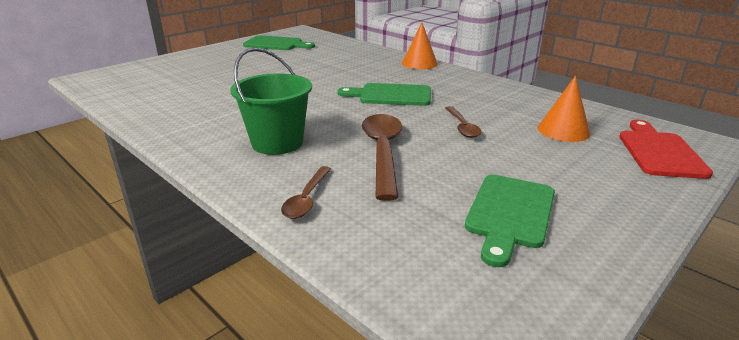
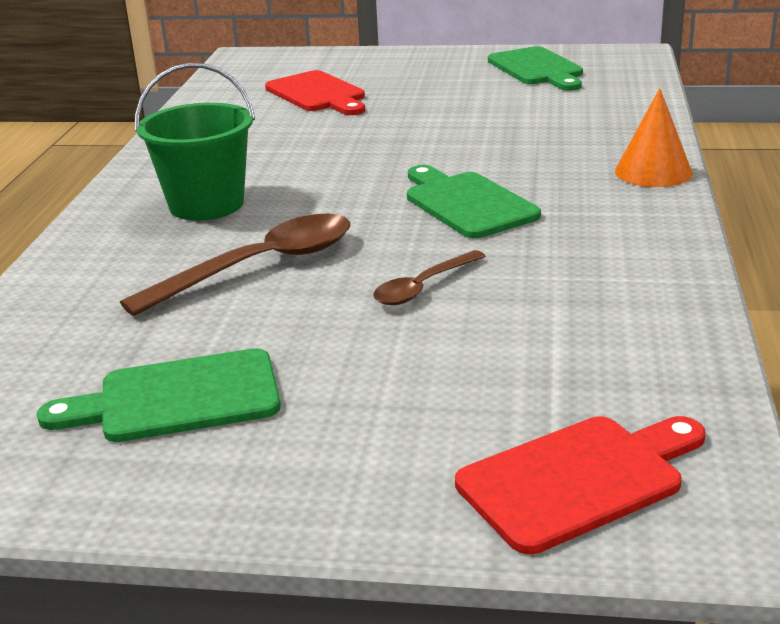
camera: 55 degrees right, 0 degrees up
brown spoon [281,166,331,219] -> none
orange cone [538,76,590,142] -> none
none -> red cutting board [265,70,365,115]

